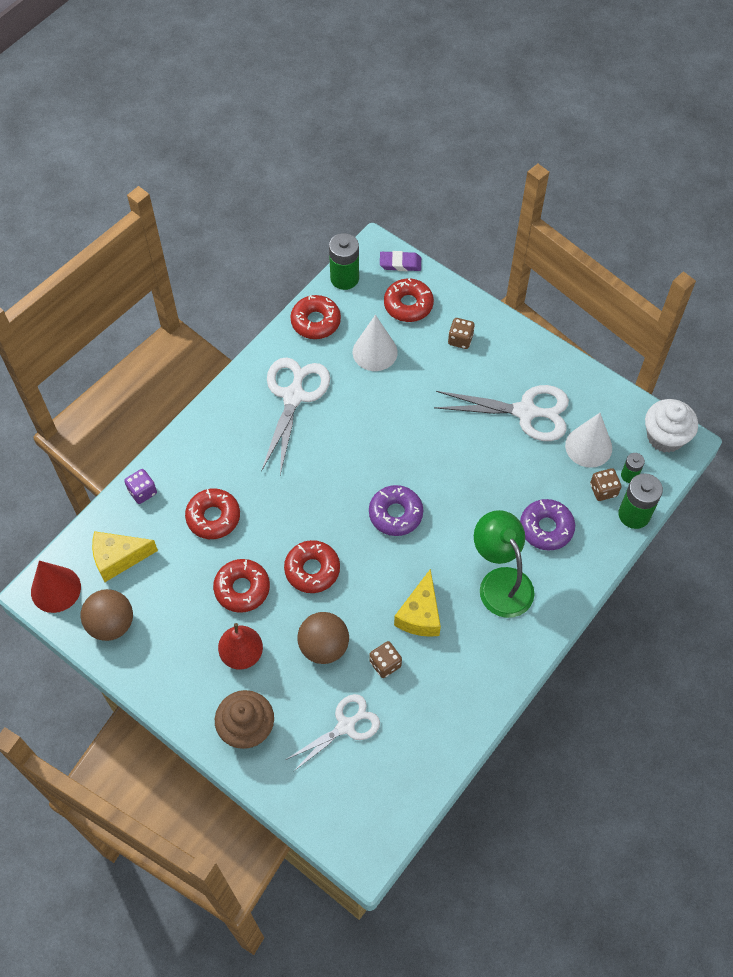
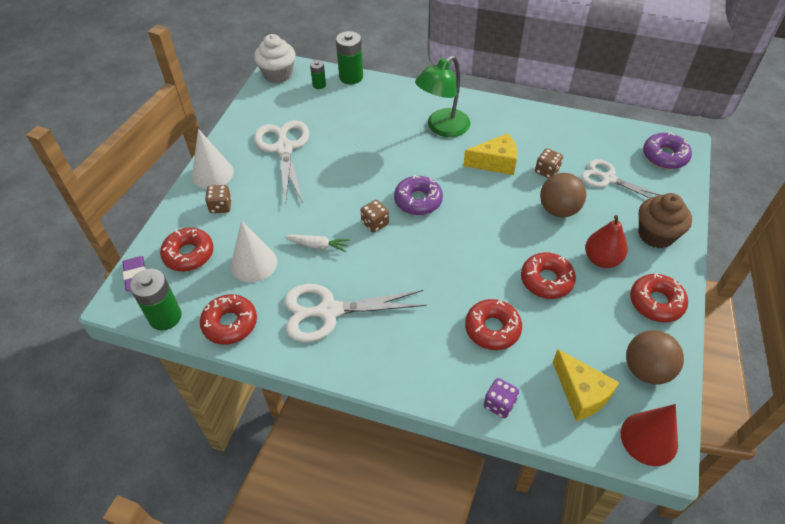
camera: 110 degrees left, 10 degrees down
red donut [284,540,340,593] -> red donut moved to [630,273,688,323]
purple donut [520,499,575,551] -> purple donut moved to [643,132,692,169]
white cone [565,413,612,468] -> white cone moved to [192,129,234,189]
brown dice [590,468,621,501] -> brown dice moved to [361,200,389,233]
none -> white carrot [284,235,350,252]

